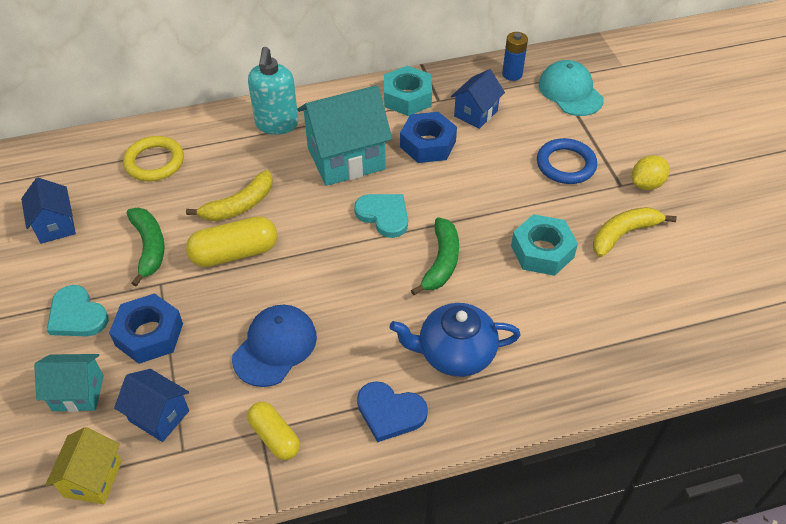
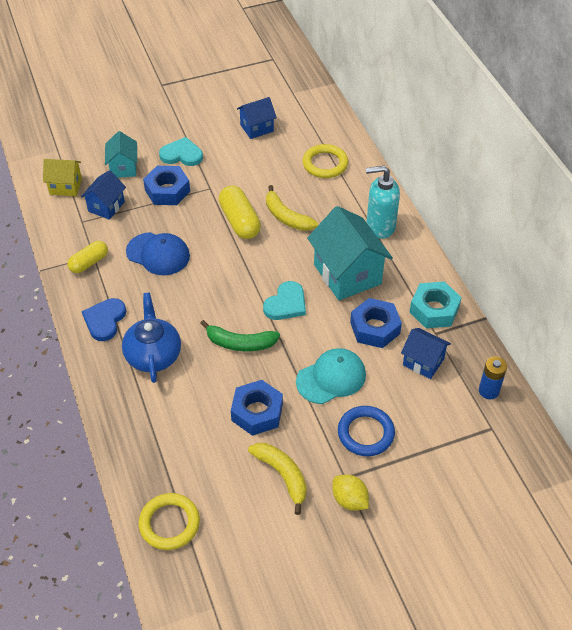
camera: 85 degrees right, 0 degrees up
turquoise heart [47,285,108,336] -> turquoise heart turned 60 degrees clockwise [159,137,203,166]
green banana [127,208,164,287] -> none
turquoise nut [511,214,578,276] -> blue nut [231,380,283,436]
turquoise cap [539,60,604,116] -> turquoise cap moved to [296,348,366,404]
none -> yellow ring [139,493,200,550]

